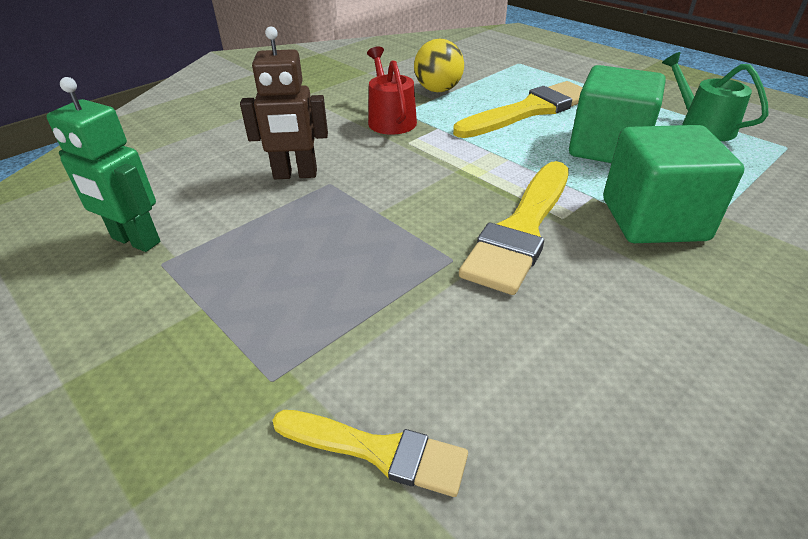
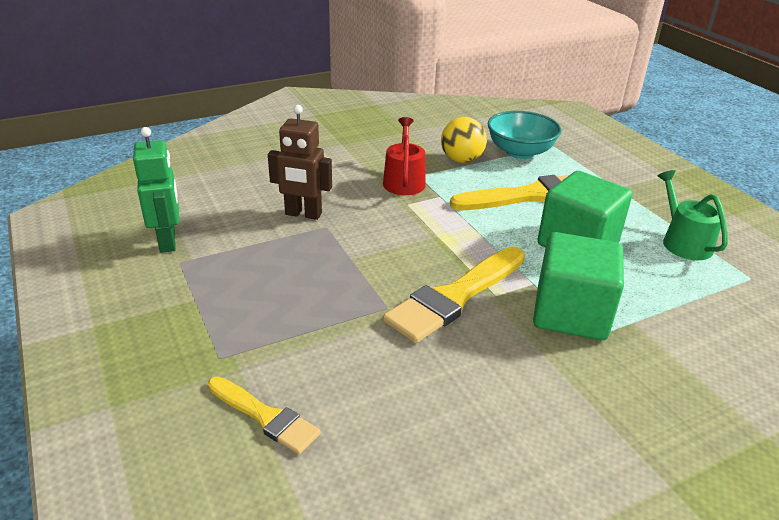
camera: 15 degrees right, 5 degrees down
green robot [46,77,160,252] -> green robot turned 150 degrees counterclockwise [133,127,179,253]
none -> turquoise bowl [488,111,561,159]

